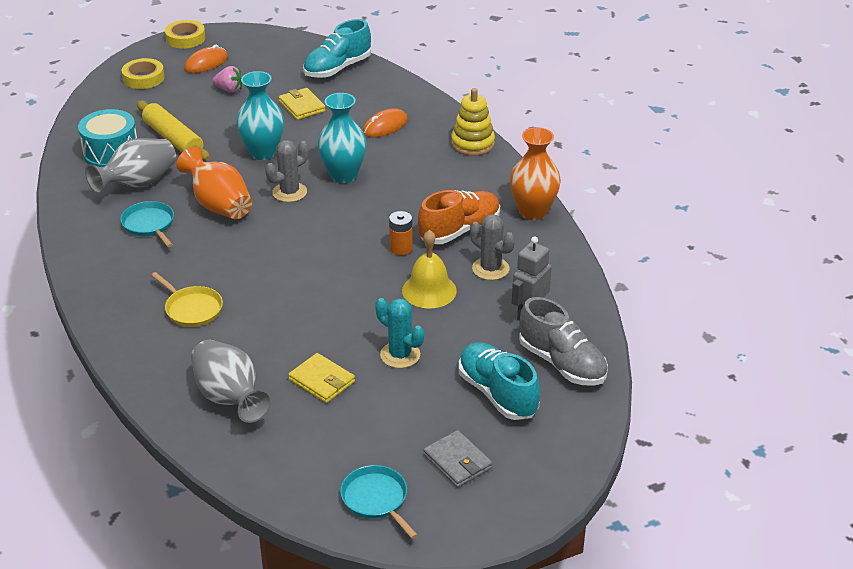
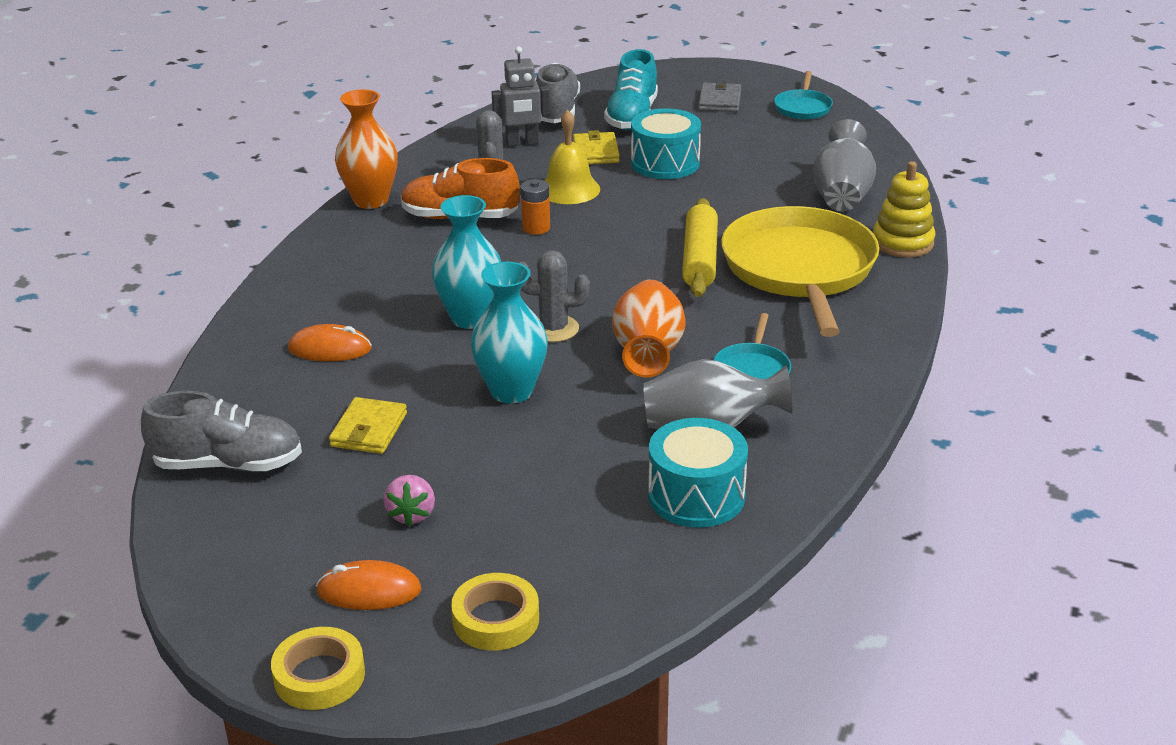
camera: 135 degrees left, 5 degrees down
yellow rolling pin [137,101,210,161] -> yellow rolling pin moved to [682,198,718,297]
yellow pan [151,272,223,327] -> yellow pan [721,206,879,337], size x2.23
pink strawberry [213,66,242,93] -> pink strawberry turned 150 degrees counterclockwise [384,475,435,526]
yellow wallet [288,353,355,403] -> yellow wallet moved to [573,130,620,164]
turquoise shoe [303,19,371,78] -> grey shoe [141,391,302,472]
turquoise cactus [375,298,424,368] -> turquoise drum [631,108,701,179]
yellow stacking toy [451,88,495,156] -> yellow stacking toy moved to [873,161,935,258]

